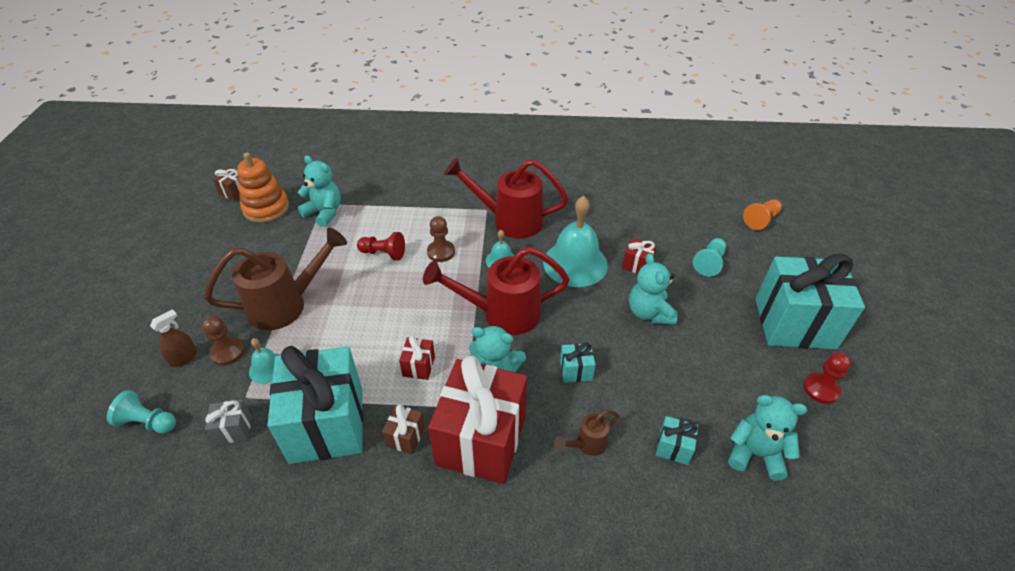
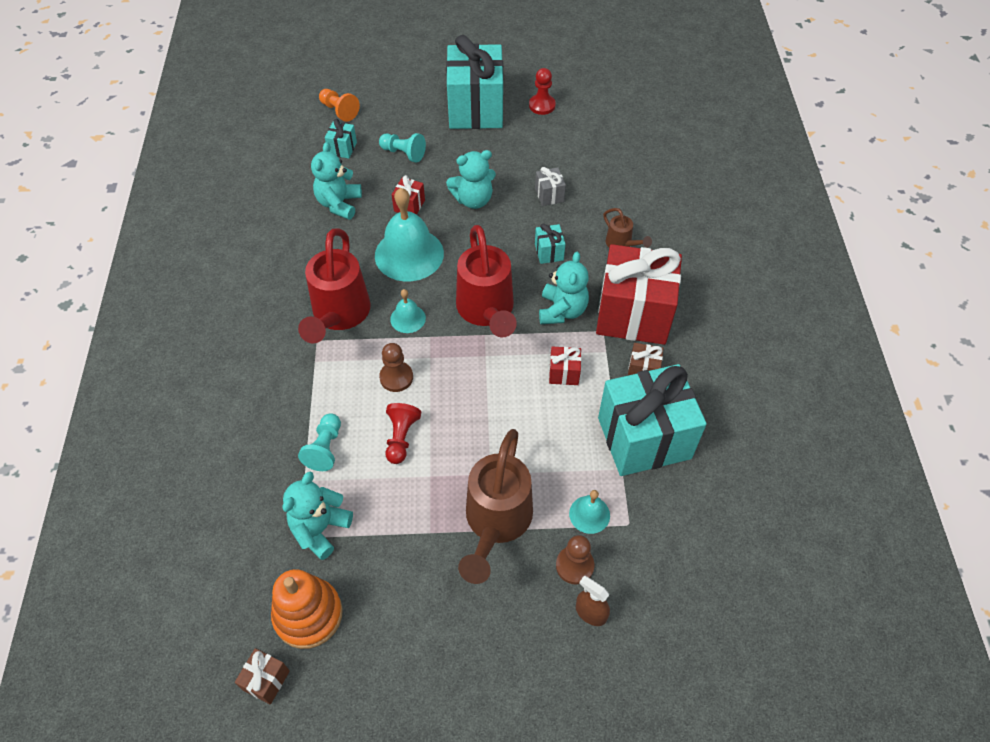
camera: 95 degrees left, 10 degrees up
turquoise pawn [107,390,176,434] -> turquoise pawn moved to [298,413,341,471]
brown watering can [204,228,347,330] -> brown watering can turned 135 degrees counterclockwise [458,429,533,584]
grey gift [205,400,251,444] -> grey gift moved to [535,167,566,206]
turquoise gift [656,416,698,465] -> turquoise gift moved to [325,119,357,159]
turquoise teddy bear [728,395,807,481] -> turquoise teddy bear moved to [311,142,362,220]

